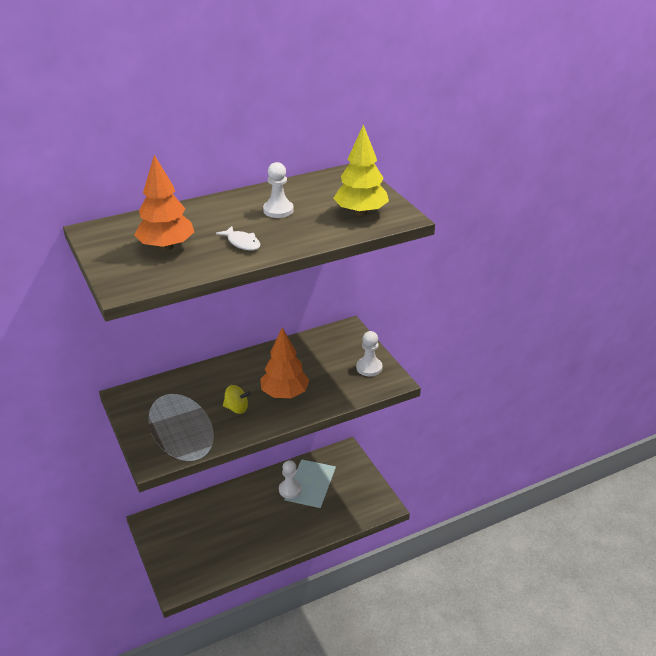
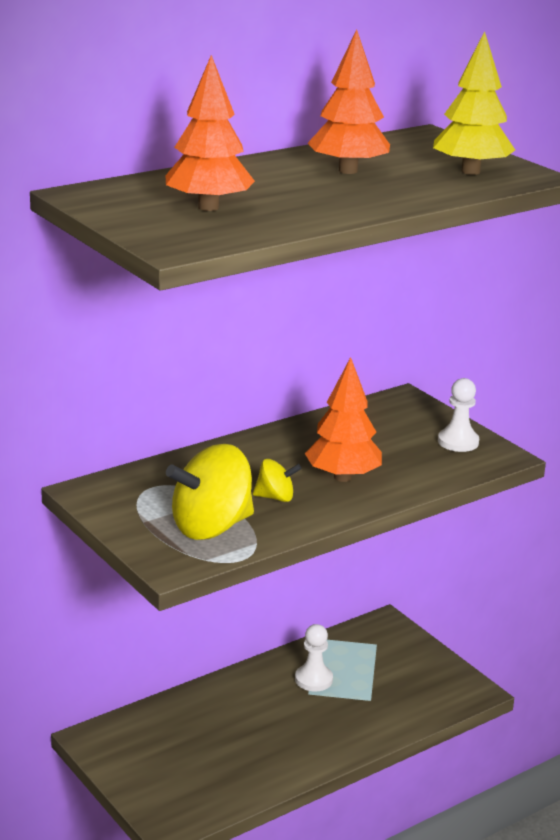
camera: 10 degrees left, 10 degrees down
white fish [216,226,261,251] -> none
white pawn [263,162,294,218] -> orange tree [308,29,390,174]
none -> yellow spinning top [166,444,254,540]

